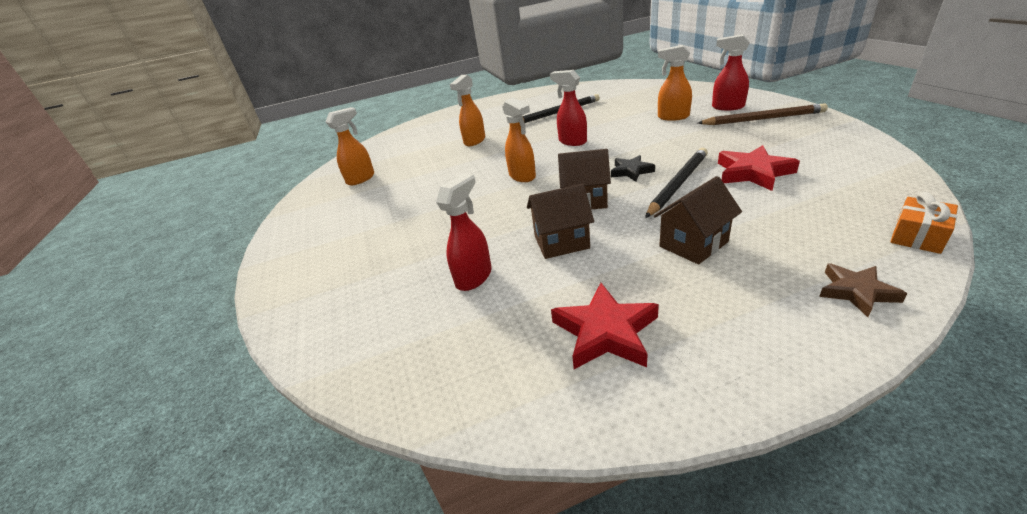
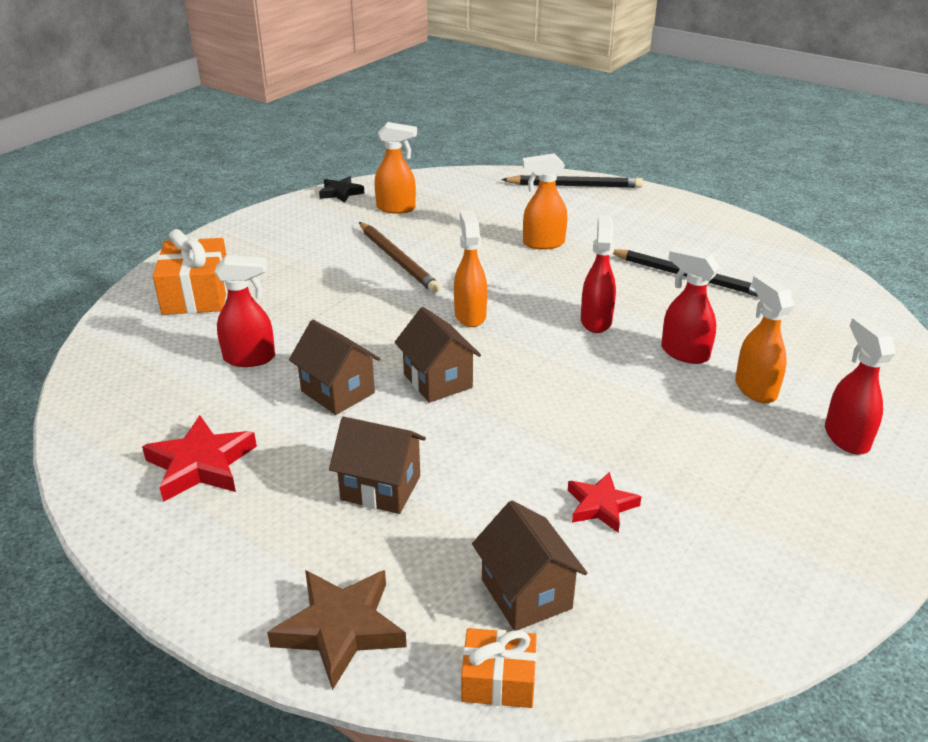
camera: 50 degrees right, 0 degrees up
orange spray bottle [502,97,536,182] -> orange spray bottle turned 150 degrees clockwise [454,210,487,327]
black star [611,155,655,182] -> black star moved to [319,176,364,203]
black pencil [645,148,708,218] -> black pencil moved to [501,175,643,188]
brown pencil [698,103,828,125] -> brown pencil moved to [359,222,441,293]
red star [718,145,800,191] -> red star [568,472,641,533], size x0.64
brown star [819,264,907,317] -> brown star [267,570,407,690], size x1.56
none -> orange gift [153,229,228,315]
none -> brown house [472,501,587,631]
none -> red spray bottle [661,247,720,364]

